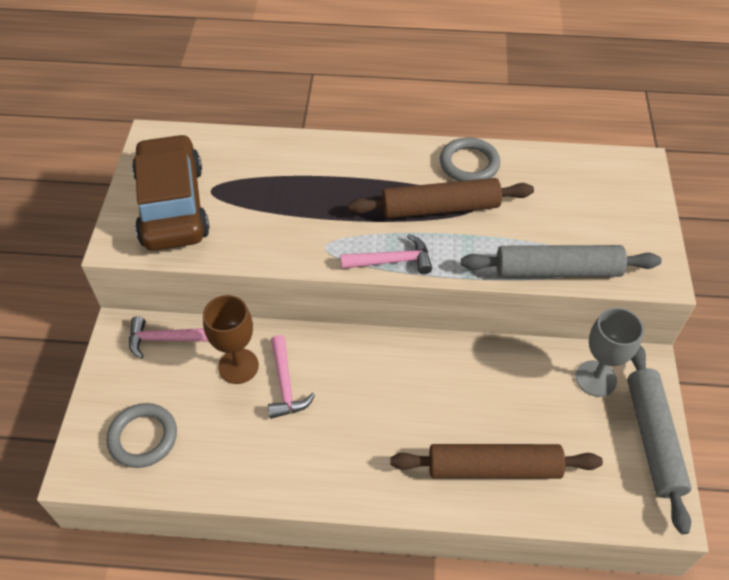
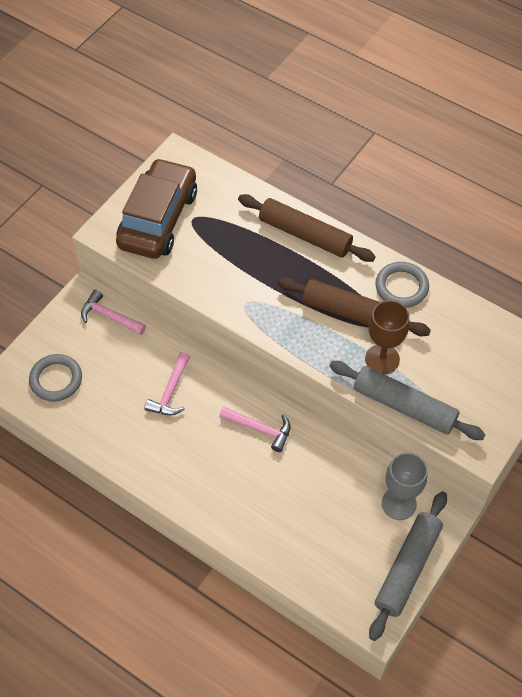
camera: 30 degrees right, 5 degrees up
brown goblet [203,295,259,384] -> brown goblet moved to [365,300,410,374]
pink hammer [340,234,432,274] -> pink hammer moved to [219,407,291,452]
brown rolling pin [391,444,603,479] -> brown rolling pin moved to [238,194,376,262]

